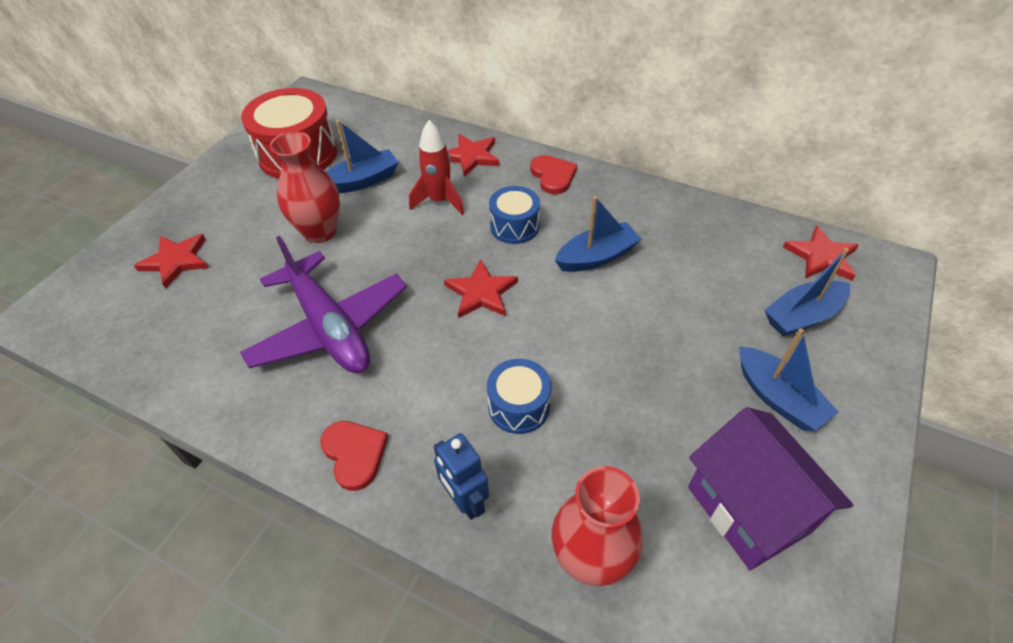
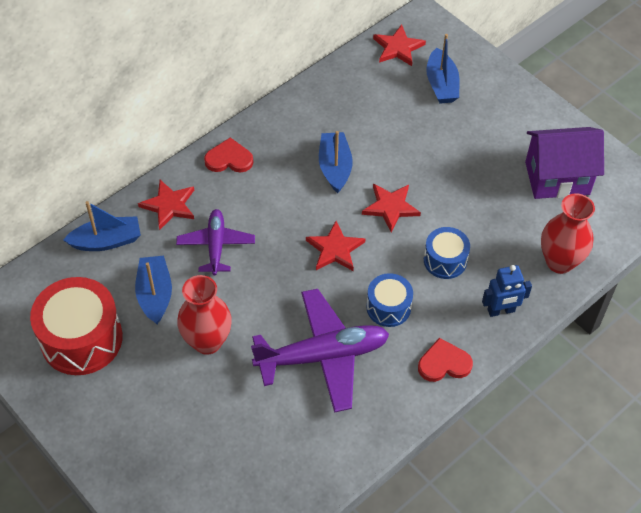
camera: 70 degrees left, 5 degrees up
red star [134,234,209,288] -> red star moved to [362,184,421,232]
red rocket [409,120,464,215] -> purple plane [176,209,255,275]
blue drum [489,186,540,244] -> blue drum moved to [366,273,413,327]
blue boat [739,328,839,431] -> blue boat moved to [63,201,141,251]

